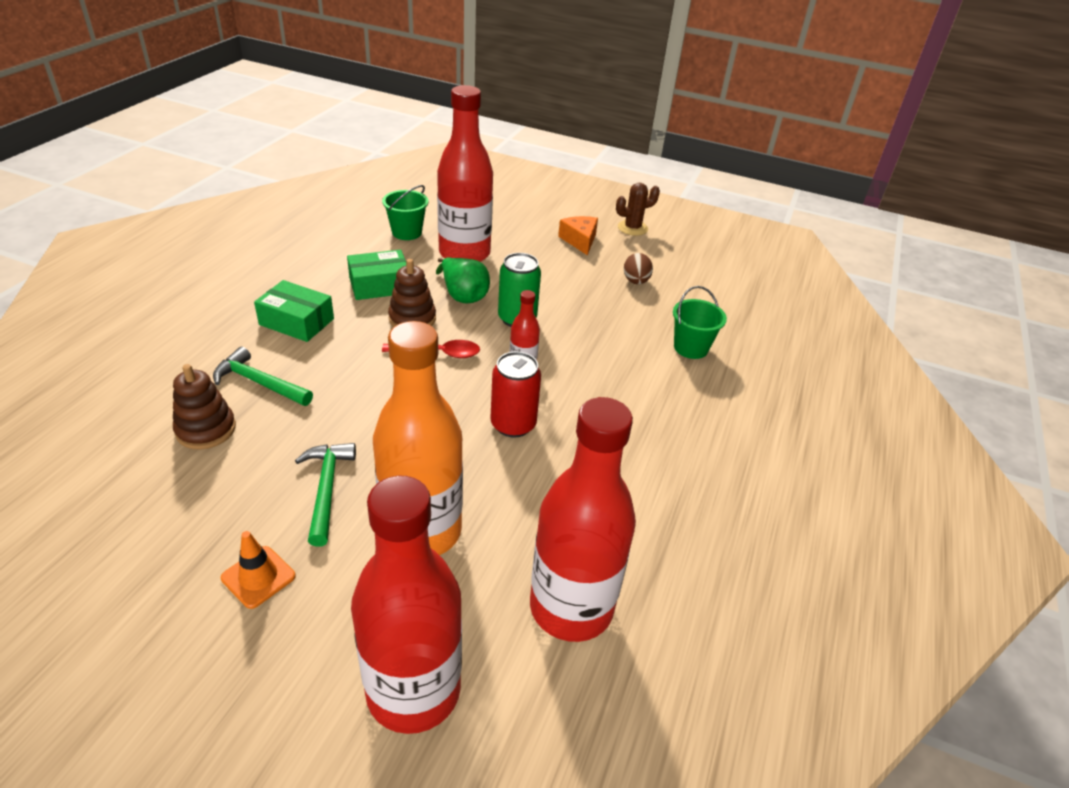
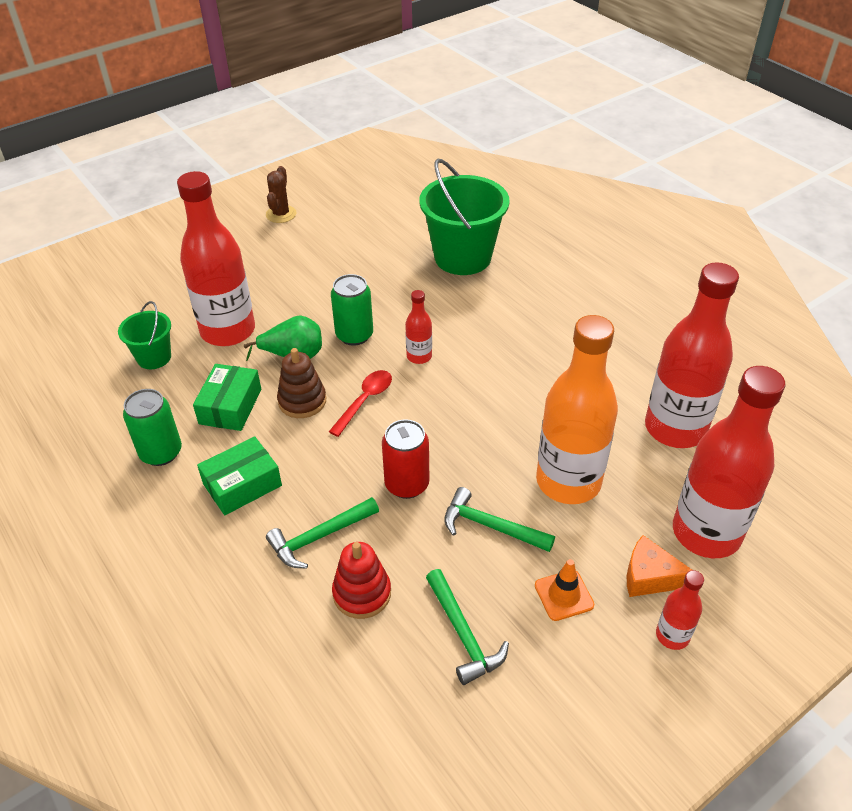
camera: 55 degrees left, 5 degrees up
brown stacking toy [173,364,236,449] -> red stacking toy [332,542,391,619]
red can [490,351,541,438] -> red can moved to [382,419,429,499]
orange cheese [558,216,598,255] -> orange cheese moved to [626,535,692,597]
brown egg [624,253,653,284] -> none
green bucket [673,286,727,359] -> green bucket [419,159,510,275], size x1.90
none -> green can [123,389,182,466]
none -> green hammer [426,569,509,685]
none -> red bottle [656,570,704,650]

